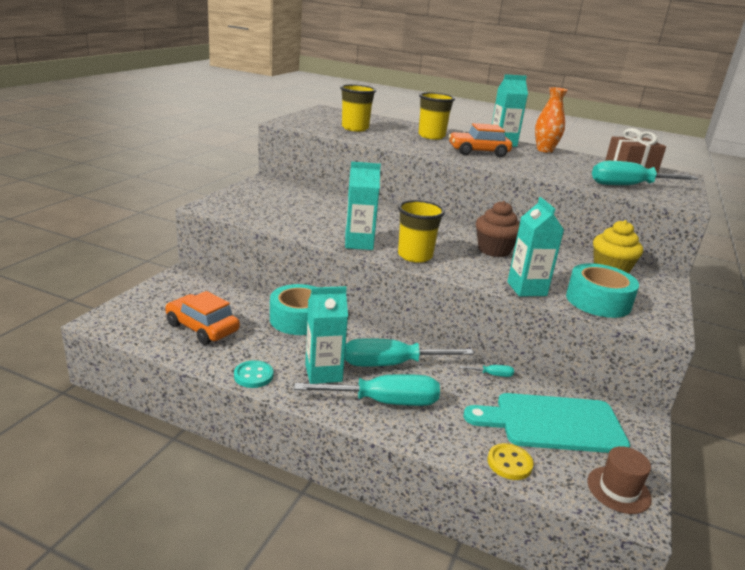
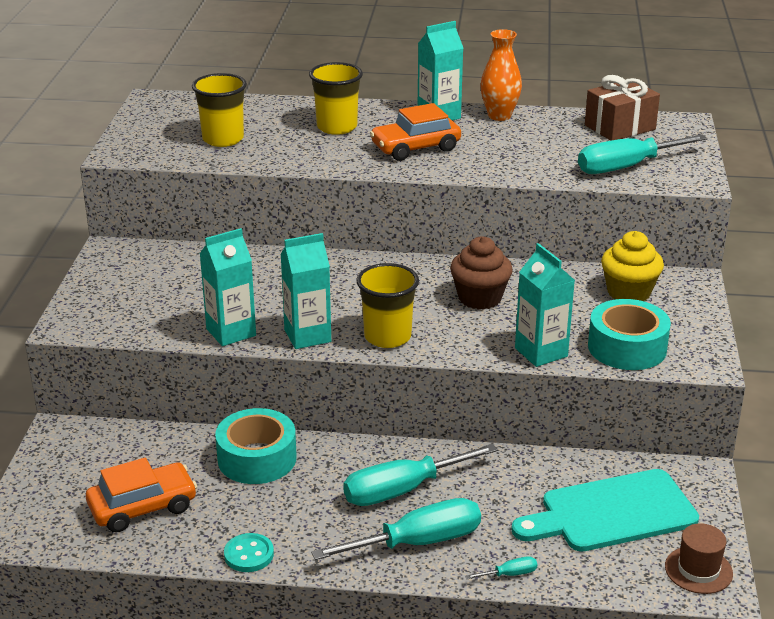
camera: 15 degrees left, 5 degrees up
orange car [165,291,240,345] -> orange car turned 135 degrees clockwise [86,458,197,533]
turquoise carton [305,286,348,384] -> turquoise carton moved to [200,228,256,346]
turquoise screwdriver [460,365,514,377] -> turquoise screwdriver moved to [465,556,537,579]
yellow button [488,443,534,480] -> none

